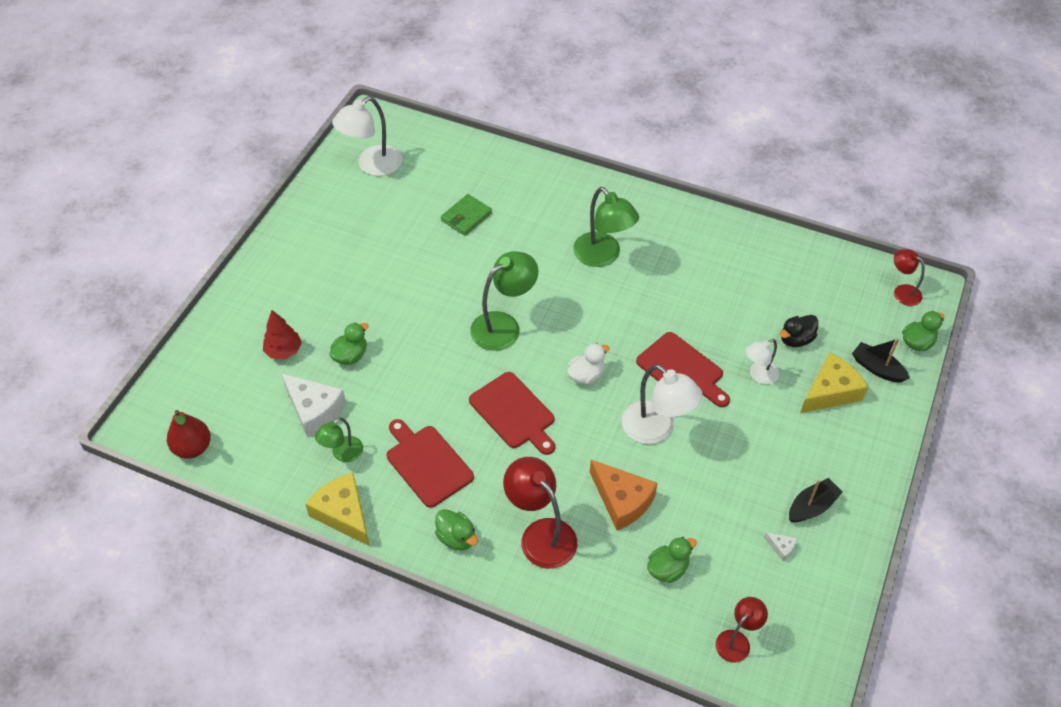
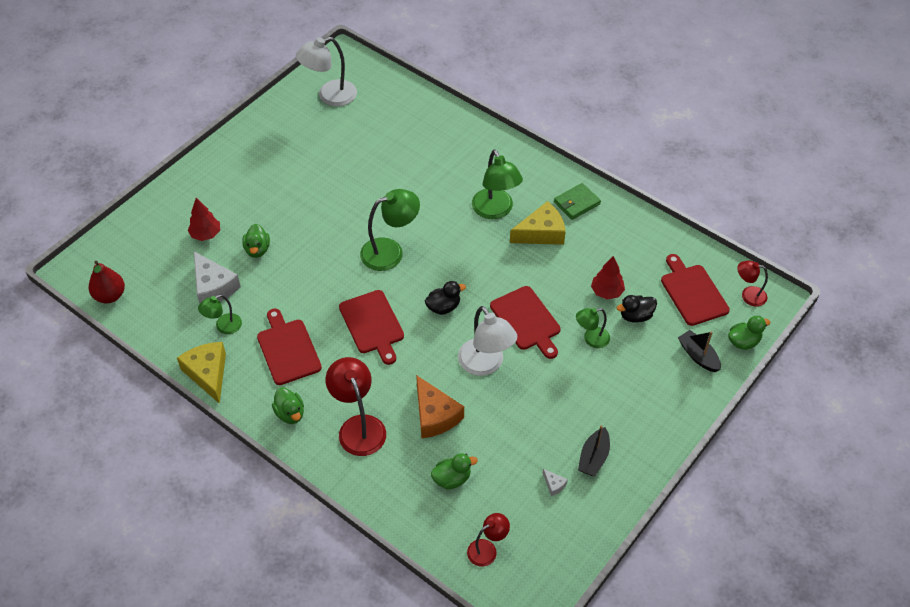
camera: 15 degrees right, 0 degrees up
green duck [329,323,369,365] -> green duck turned 120 degrees clockwise [242,224,270,258]
green wallet [441,194,492,236] -> green wallet moved to [554,183,601,220]
white duck [567,343,609,385] -> black duck [425,281,466,315]
white lamp [745,339,779,384] -> green lamp [576,308,610,348]
black boat [789,478,843,522] -> black boat turned 135 degrees clockwise [578,425,610,476]
yellow cheese [800,353,868,413] -> yellow cheese moved to [510,201,566,245]
red lamp [894,249,925,306] -> red lamp turned 45 degrees counterclockwise [737,261,768,307]
none -> red tree [591,256,625,300]
none -> red cutting board [661,254,730,326]

